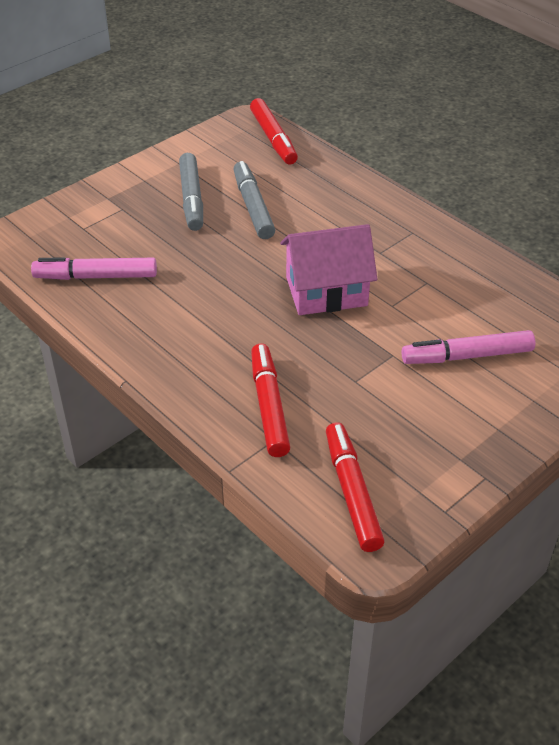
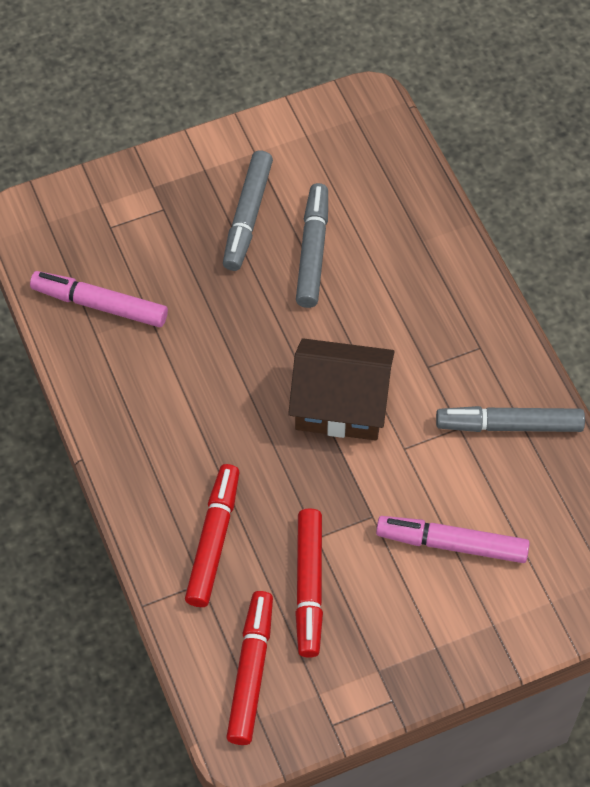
camera: 20 degrees right, 15 degrees up
red marker [250,98,298,165] -> red marker moved to [295,508,323,658]
pink house [280,224,377,315] -> brown house [288,338,394,441]
none -> grey marker [436,406,585,432]

